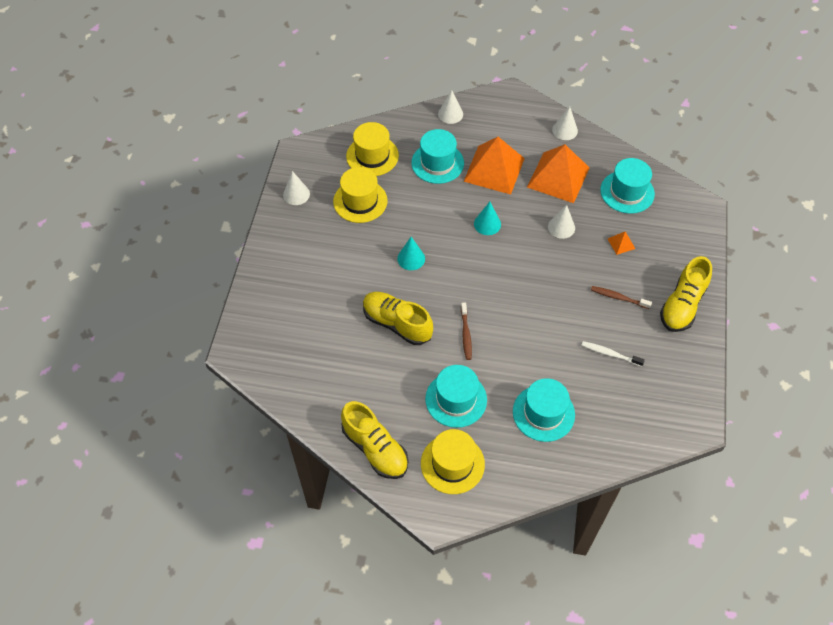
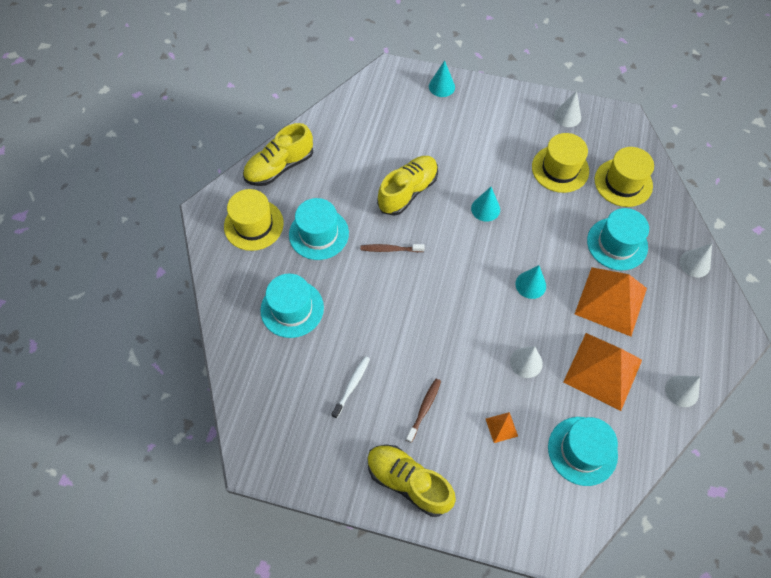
camera: 95 degrees right, 5 degrees up
none -> turquoise cone [429,60,455,97]

